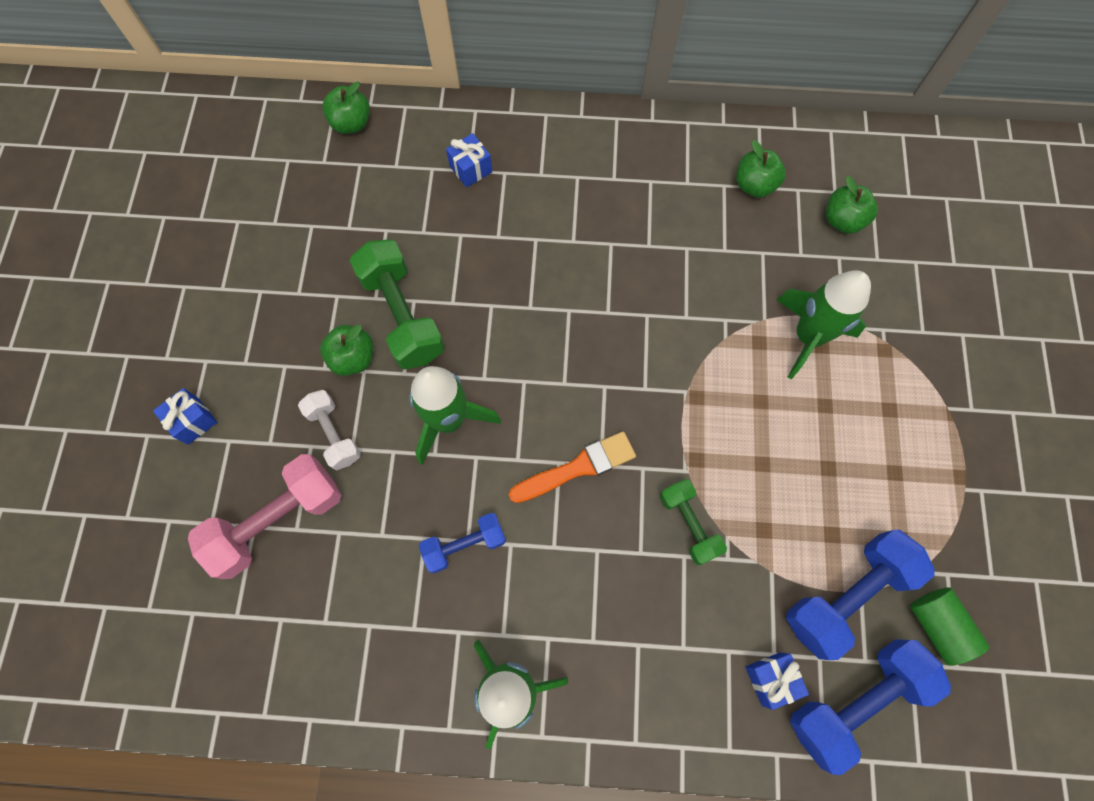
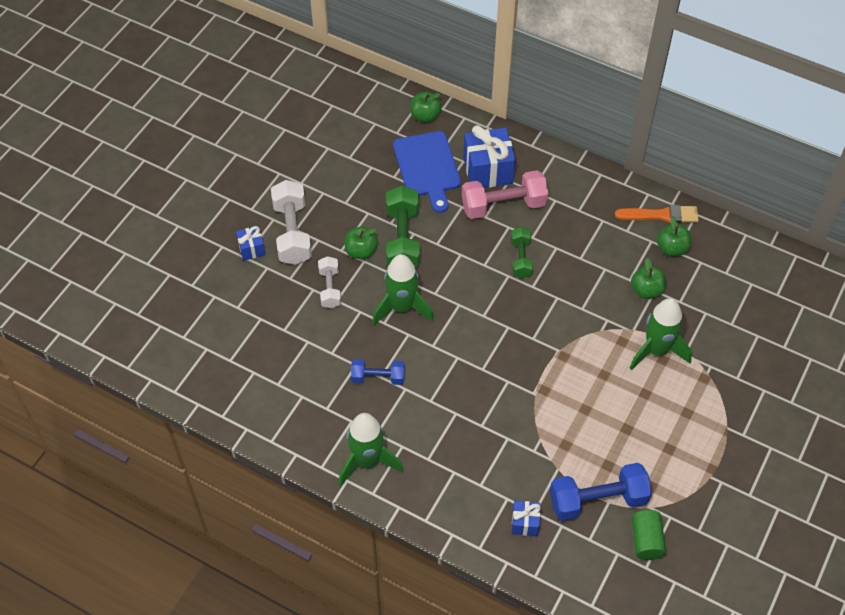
camera: 25 degrees right, 15 degrees down
pink dumbbell [188,454,342,579] -> pink dumbbell moved to [462,170,549,219]
blue gift [446,133,492,188] -> blue gift [463,125,516,188], size x1.93
orange brush [509,431,636,503] -> orange brush moved to [615,205,699,223]
green dumbbell [660,479,727,565] -> green dumbbell moved to [511,227,533,278]
blue dumbbell [790,639,951,775] -> none
green apple [826,176,878,234] -> green apple moved to [631,257,666,299]
none -> white dumbbell [271,180,312,265]
none -> blue cutting board [393,131,461,213]

